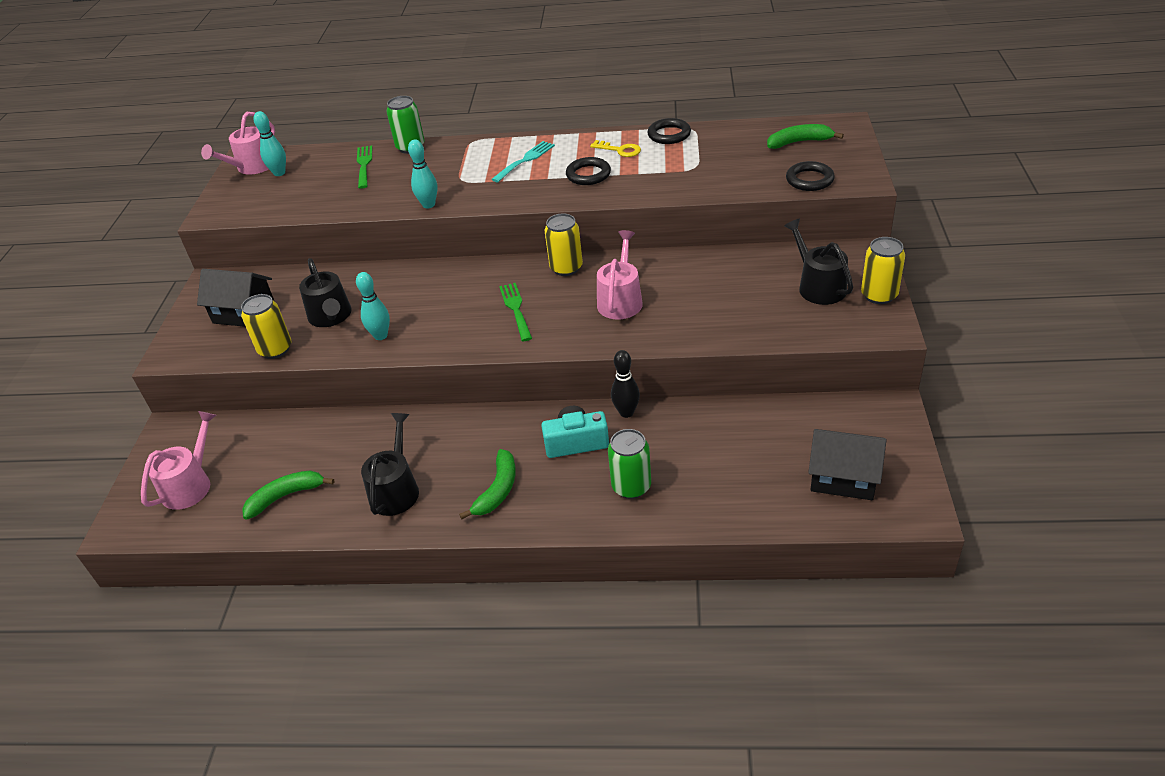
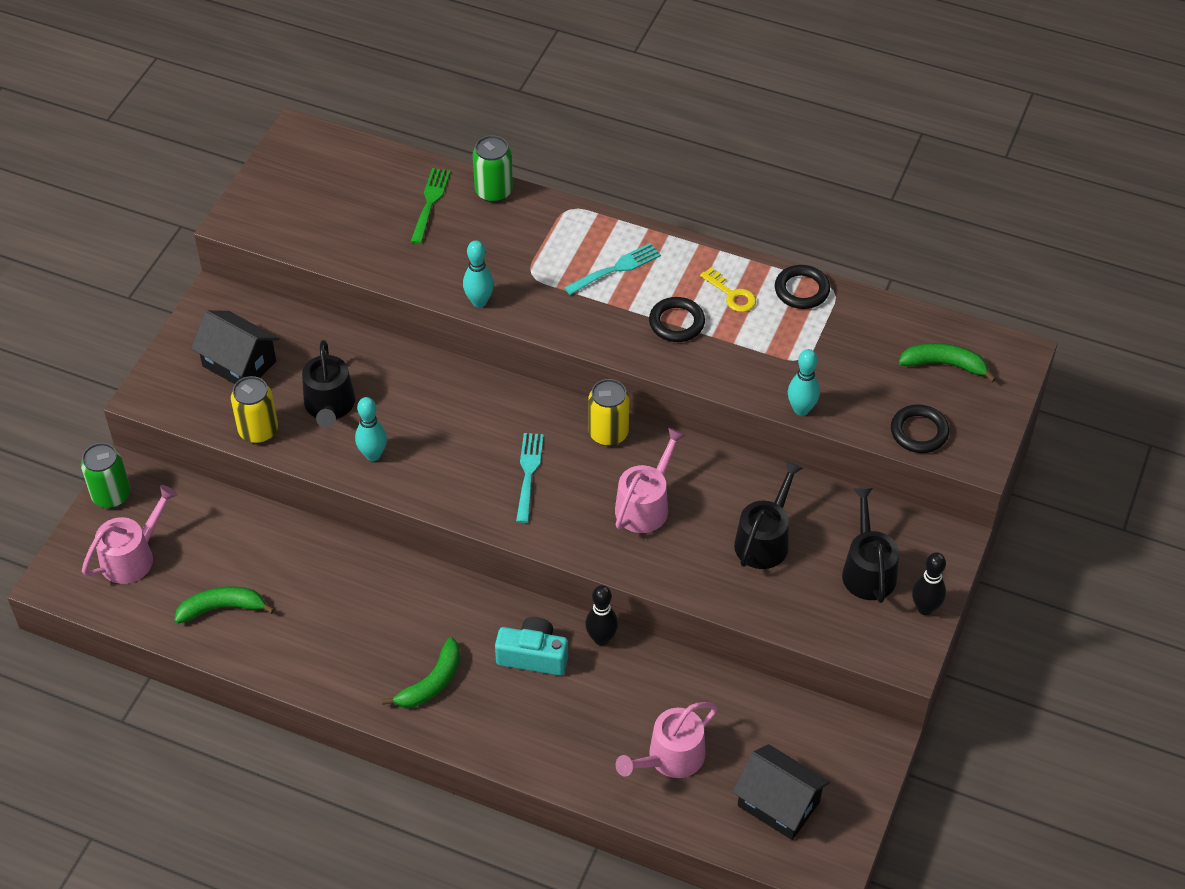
camera: 15 degrees right, 10 degrees up
pink watering can [201,111,275,175] -> pink watering can moved to [616,702,718,778]
turquoise bowling pin [254,111,286,176] -> turquoise bowling pin moved to [788,349,820,416]
black watering can [361,413,419,516] -> black watering can moved to [734,461,803,569]
green fork [499,283,532,341] -> turquoise fork [516,433,544,523]
green can [608,429,651,499] -> green can moved to [81,443,131,508]
yellow can [861,237,905,304] -> black bowling pin [912,552,946,615]

